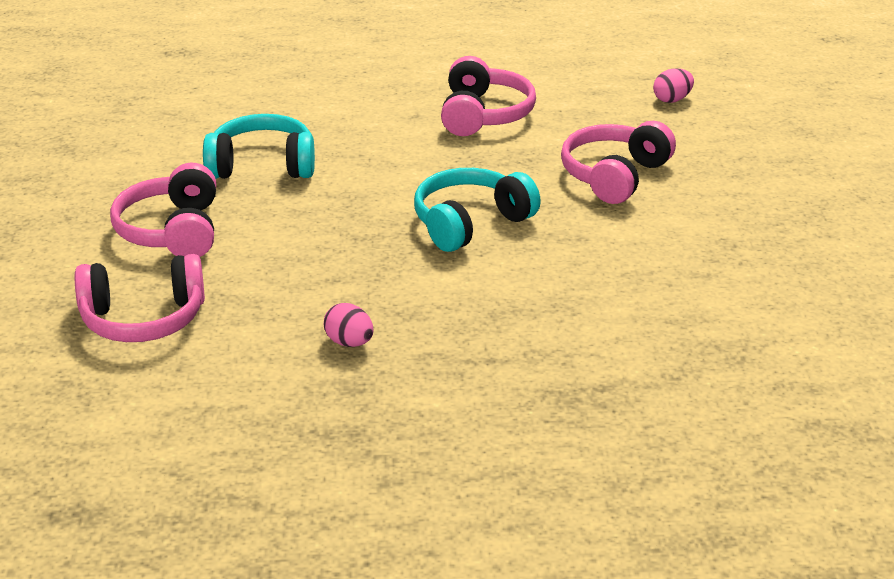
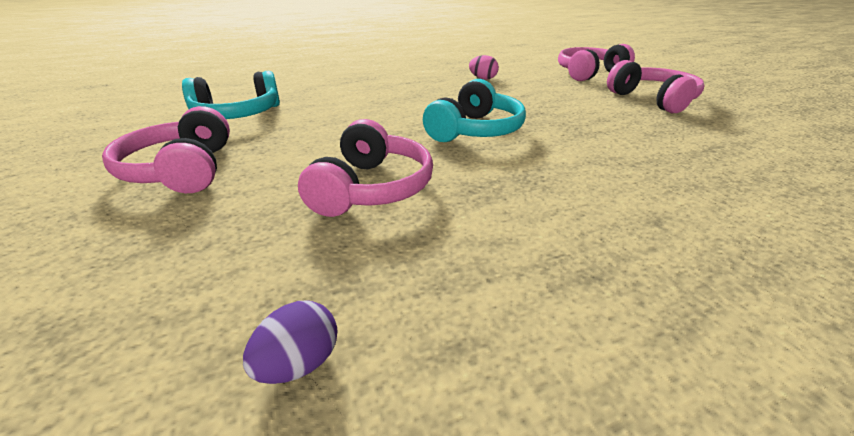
camera: 160 degrees right, 0 degrees up
turquoise headphones [203,114,315,179] -> turquoise headphones moved to [182,71,280,119]
pink headphones [441,56,536,136] -> pink headphones moved to [102,106,230,193]
pink egg [653,68,694,103] -> purple egg [243,301,337,384]

